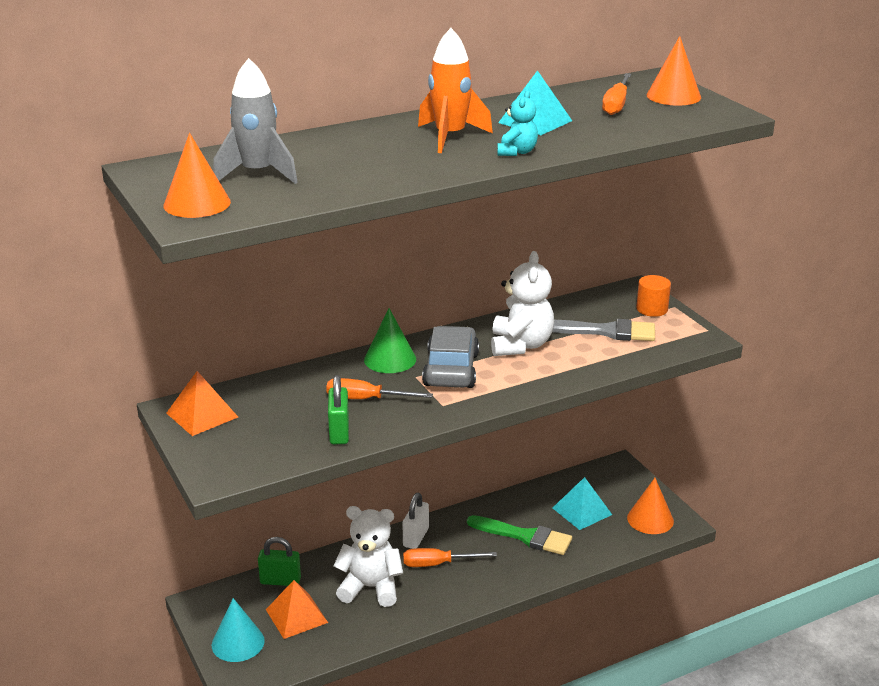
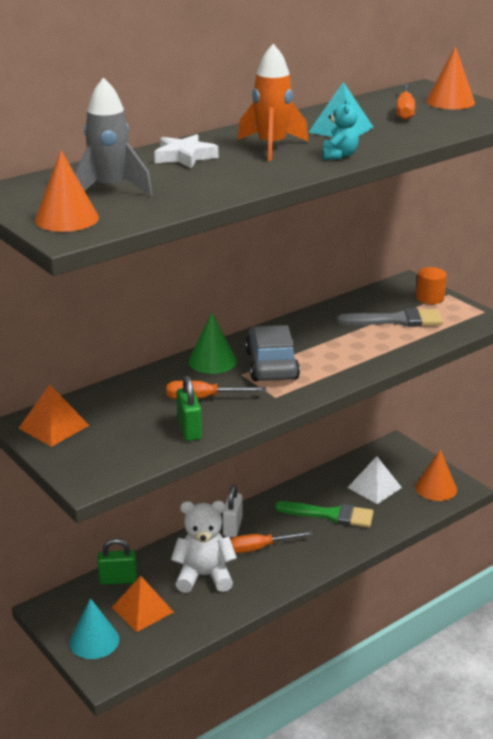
camera: 10 degrees left, 0 degrees up
white teddy bear [491,251,554,356] -> none
turquoise pyramid [553,477,612,530] -> white pyramid [347,456,402,504]
none -> white star [154,134,218,168]

